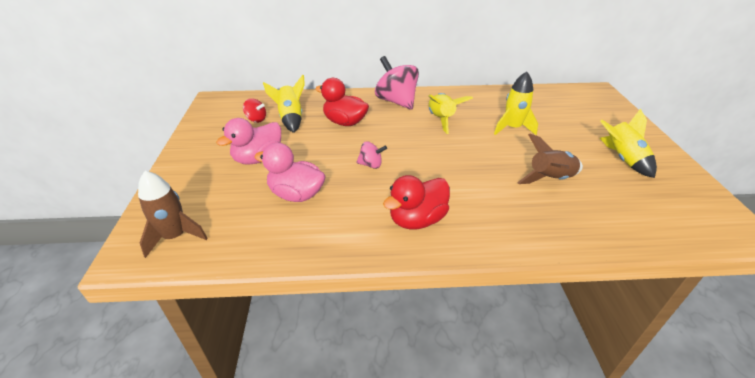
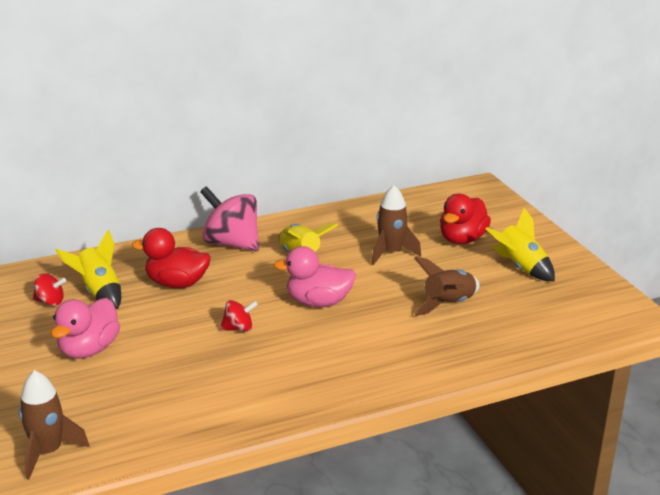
camera: 20 degrees left, 10 degrees down
pink duck [255,143,326,202] -> pink duck moved to [273,246,356,307]
pink spinning top [357,141,387,169] -> red spinning top [220,300,258,332]
red duck [383,175,450,230] -> red duck moved to [440,194,491,244]
yellow rocket [494,71,538,135] -> brown rocket [371,185,421,265]

